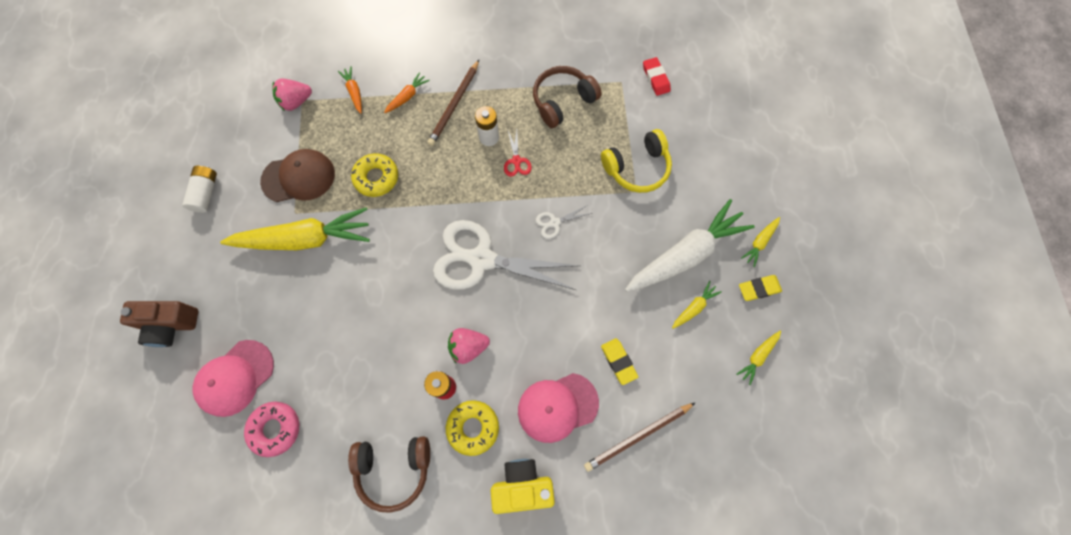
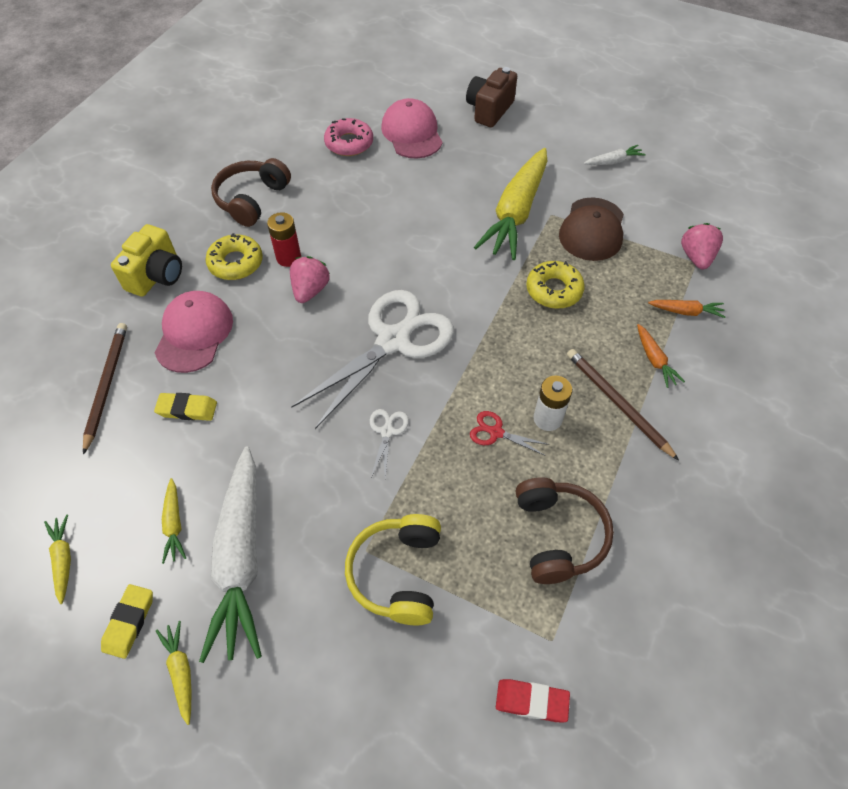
camera: 120 degrees right, 15 degrees down
white battery [182,166,217,213] -> white carrot [584,145,646,165]

